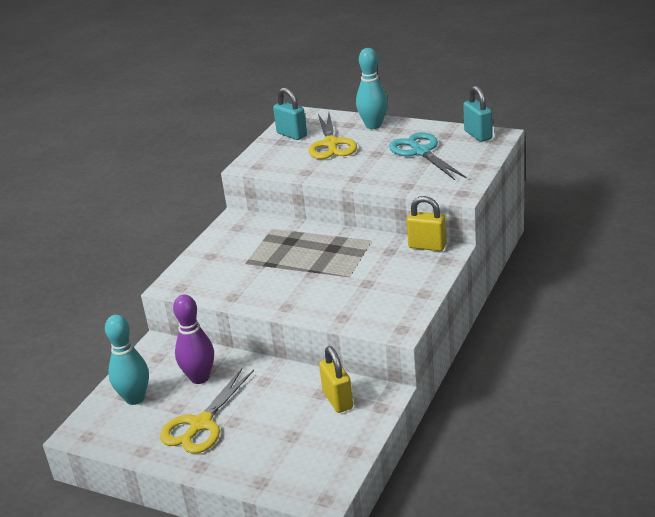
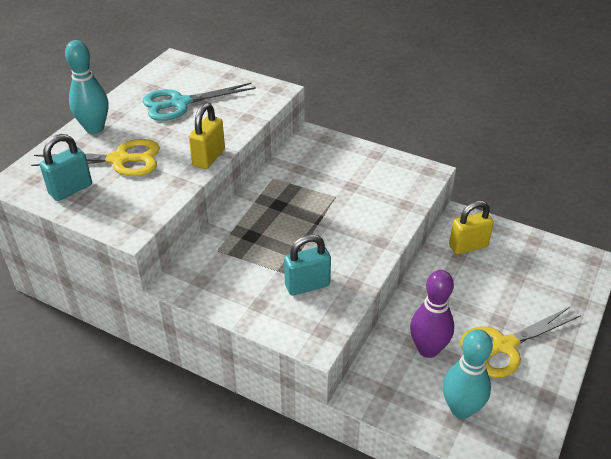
camera: 90 degrees left, 10 degrees up
yellow scissors [160,368,254,454] -> yellow scissors turned 120 degrees clockwise [460,307,581,378]
yellow padlock [406,196,446,251] -> yellow padlock moved to [189,103,225,169]
turquoise padlock [463,86,493,142] -> turquoise padlock moved to [284,234,331,295]

